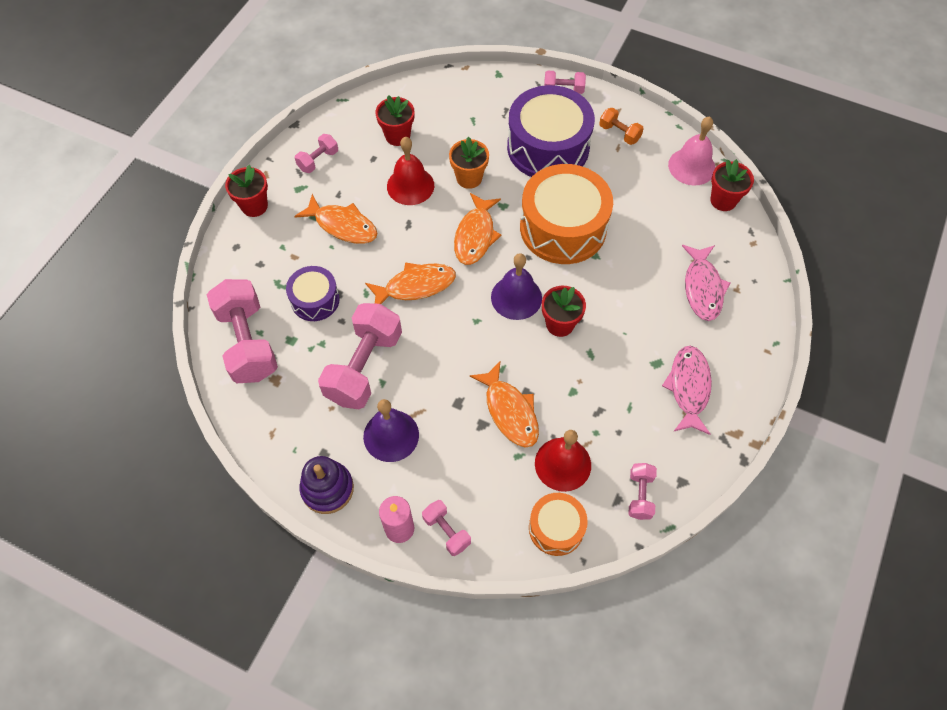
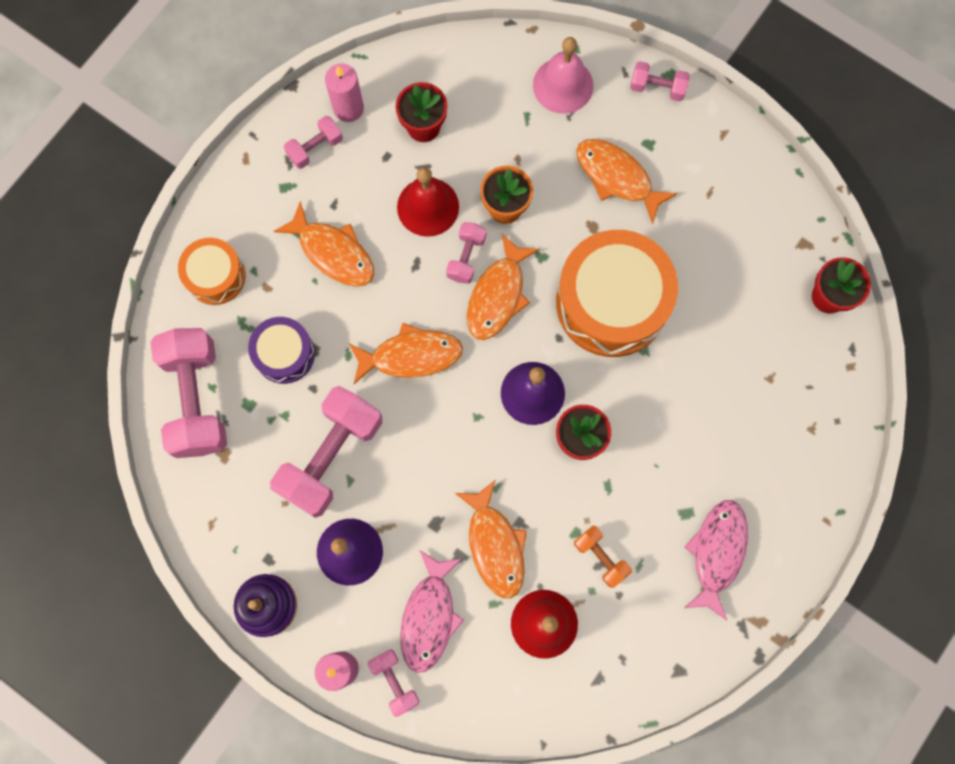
camera: 10 degrees right, 15 degrees up
red flower pot [225,165,268,217] -> none
purple drum [507,85,595,177] -> orange fish [576,139,678,224]
orange drum [529,493,588,556] -> orange drum moved to [178,238,245,305]
orange dumbbell [599,108,644,145] -> orange dumbbell moved to [574,526,632,588]
pink dumbbell [628,463,657,520] -> pink dumbbell moved to [446,222,486,284]
pink bell [668,116,716,186] -> pink bell moved to [533,37,594,114]
pink fish [682,245,730,321] -> pink fish moved to [400,551,464,673]
none -> pink candle [325,63,364,122]

